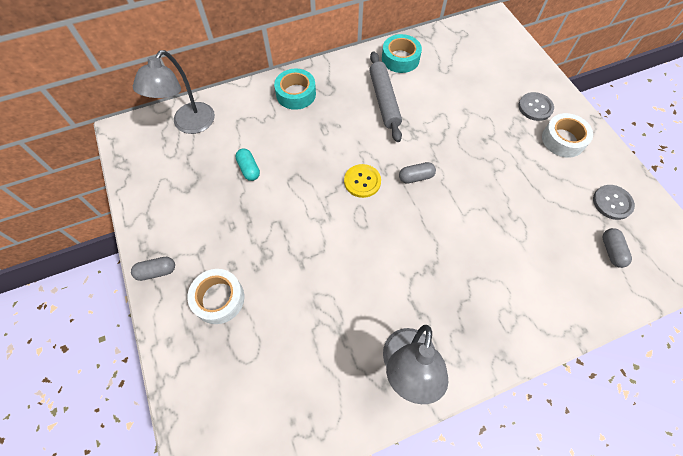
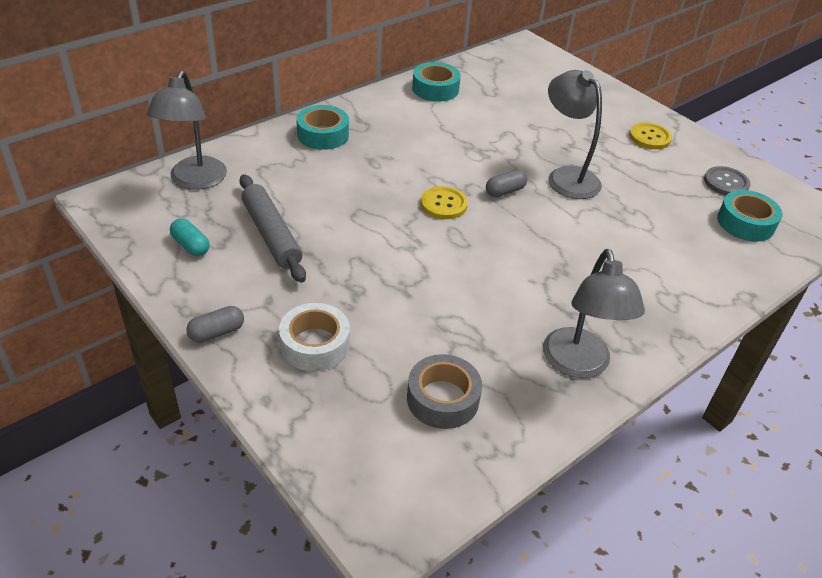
camera: 20 degrees left, 20 degrees down
turquoise capsule [235,149,260,181] -> turquoise capsule moved to [170,219,209,256]
grey rolling pin [369,51,402,142] -> grey rolling pin moved to [239,174,306,283]
grey button [518,92,554,121] -> none
white tape [542,113,593,157] -> yellow button [629,123,672,149]
grey capsule [603,228,632,268] -> turquoise tape [717,190,782,242]
none -> grey tape [407,354,482,429]
none -> grey lamp [548,70,602,199]

